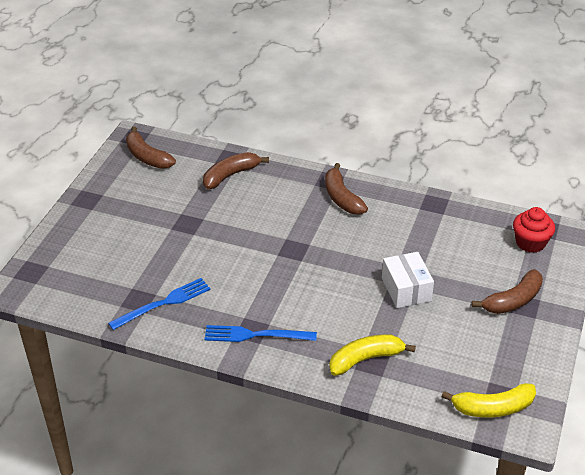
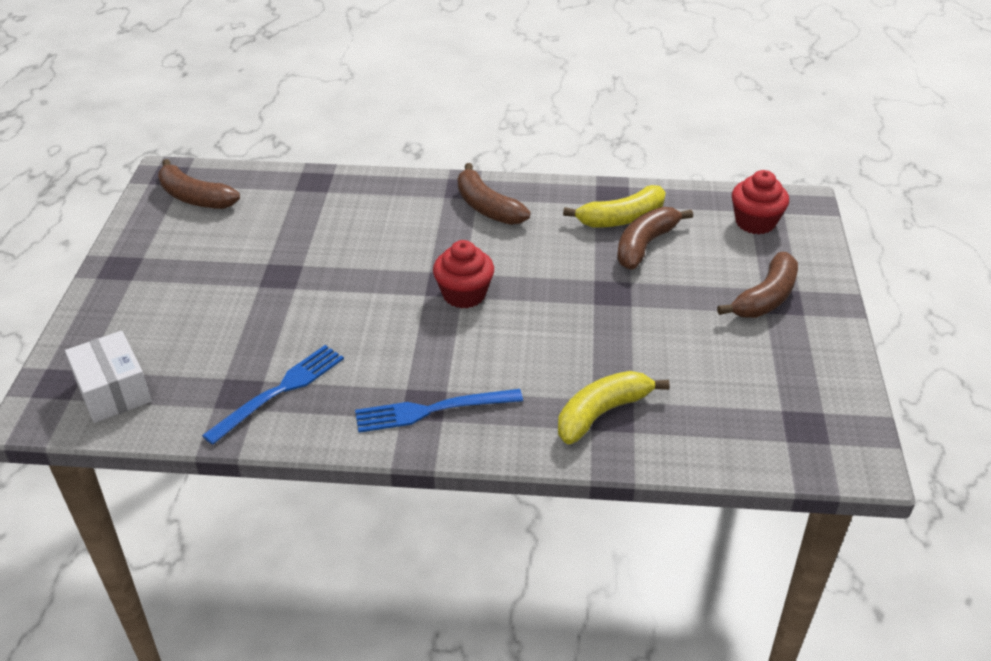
camera: 15 degrees left, 0 degrees up
brown banana [203,152,269,189] -> brown banana moved to [617,207,693,270]
white box [382,252,434,308] -> white box moved to [65,331,152,423]
yellow banana [441,383,536,417] -> yellow banana moved to [563,185,666,228]
none -> red cupcake [433,240,494,308]

